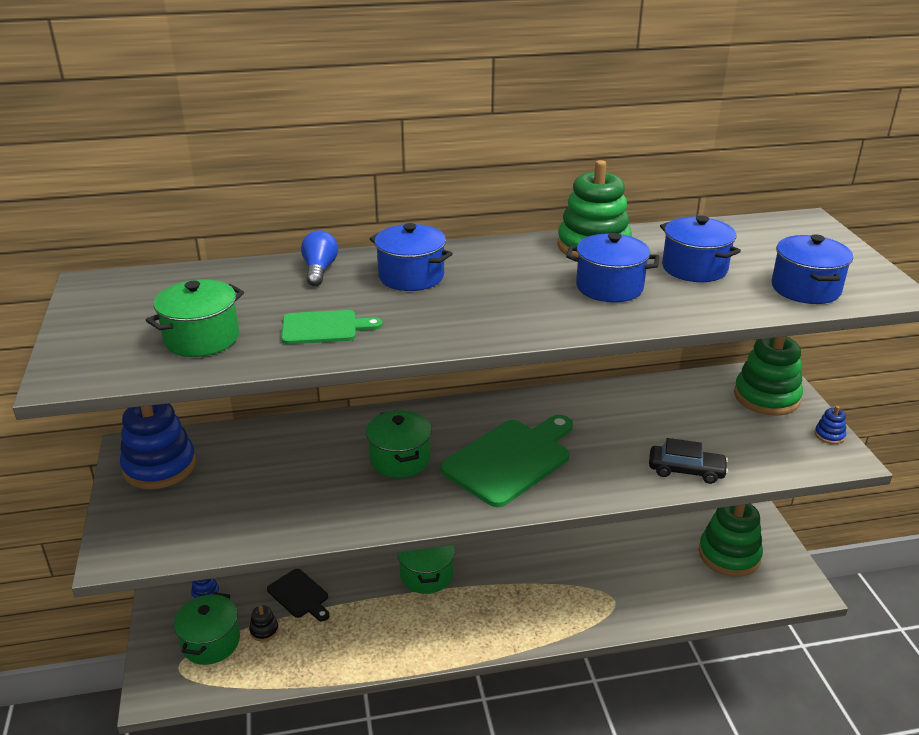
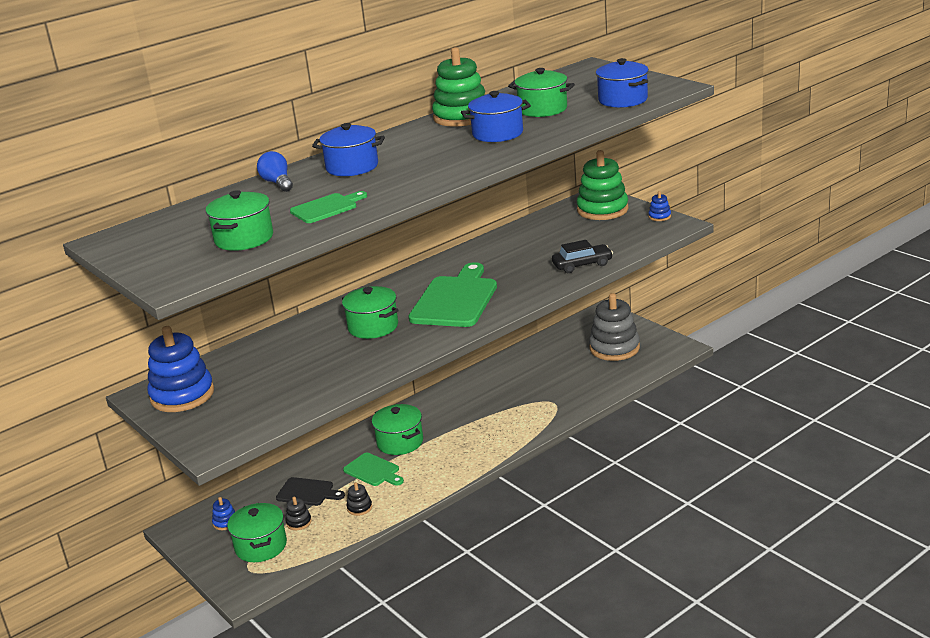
camera: 25 degrees left, 5 degrees down
blue pot [660,215,741,282] -> green pot [508,68,575,117]
green stacking toy [699,504,763,577] -> grey stacking toy [589,293,640,361]
none -> green cutting board [343,453,404,486]
none -> black stacking toy [347,482,372,516]

